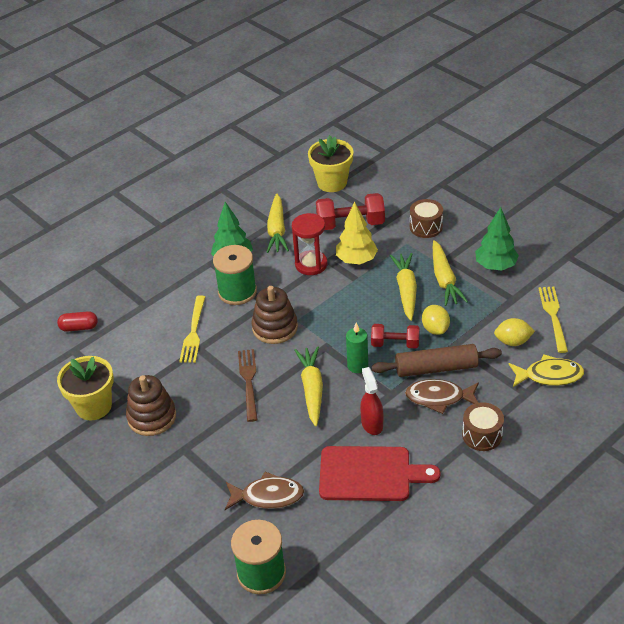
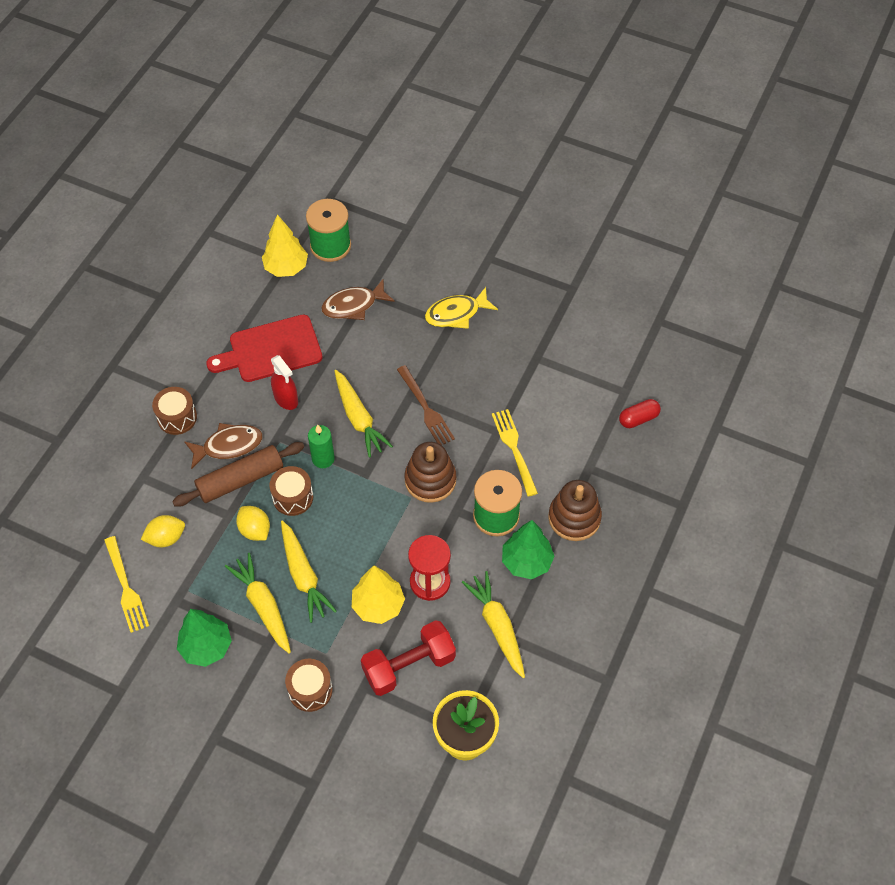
camera: 155 degrees right, 15 degrees up
yellow flower pot [57,356,114,420] -> none
brown stacking toy [126,375,176,436] -> brown stacking toy moved to [548,480,602,541]
red dumbbell [371,324,420,348] -> brown drum [269,466,313,516]
yellow fish [509,354,584,387] -> yellow fish moved to [425,287,498,329]
none -> yellow tree [262,214,308,277]

